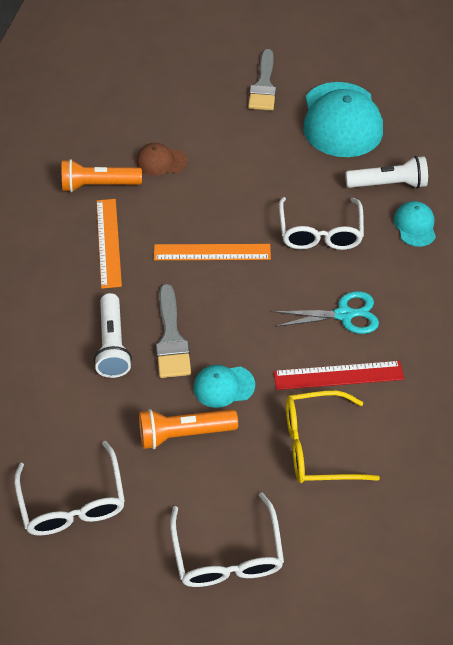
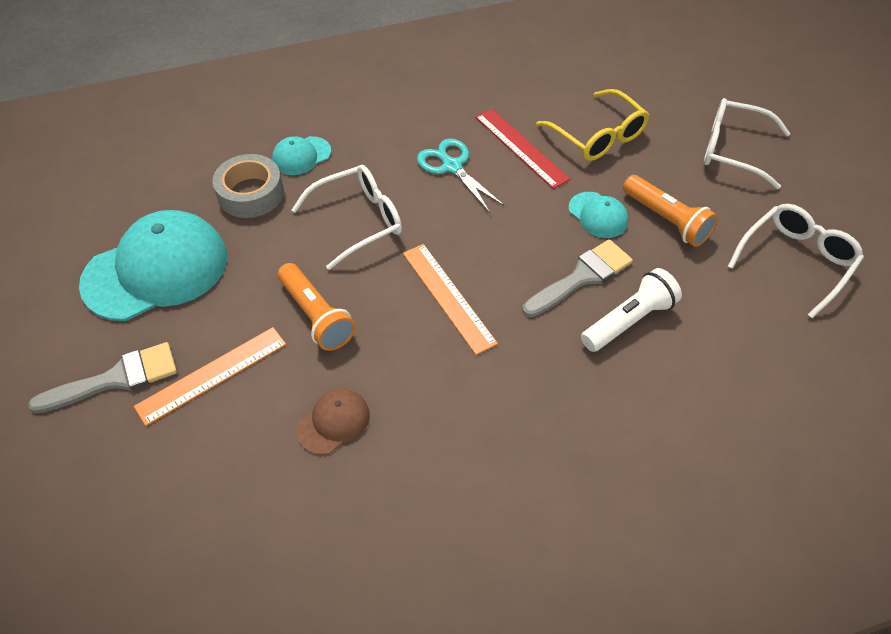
camera: 120 degrees left, 0 degrees up
orange flashlight [62,159,142,192] -> orange flashlight moved to [278,263,356,351]
orange ruler [97,199,122,289] -> orange ruler moved to [134,327,286,426]
brown cap [136,143,188,176] -> brown cap turned 105 degrees counterclockwise [296,388,370,455]
white glasses [170,492,284,587] -> white glasses turned 120 degrees counterclockwise [704,98,791,189]
white flashlight [345,156,428,189] -> grey tape [213,154,284,218]

